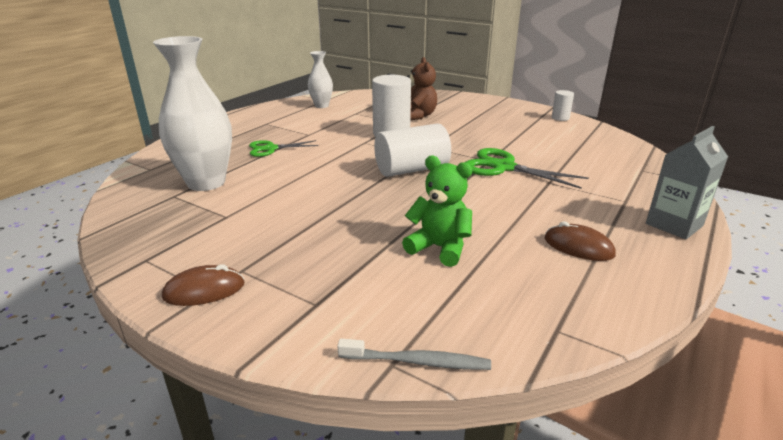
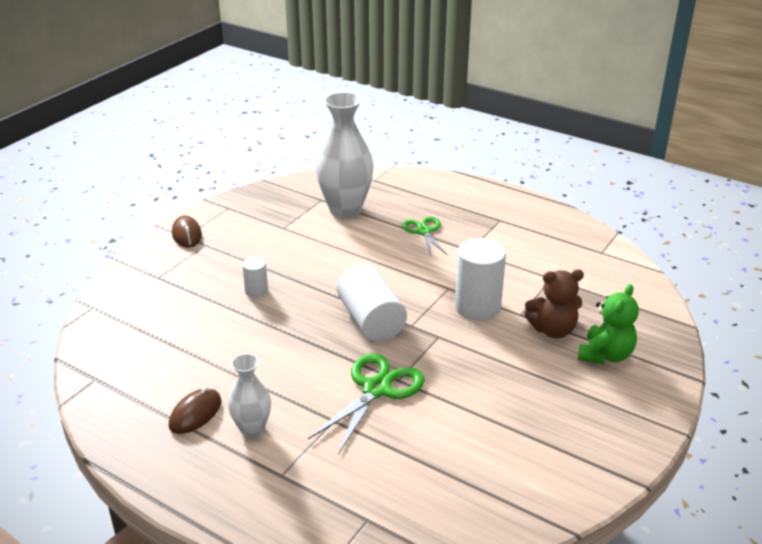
camera: 90 degrees right, 5 degrees up
white vase [308,51,333,108] -> white vase moved to [228,354,271,438]
grey toothbrush [337,339,491,370] -> none
green teddy bear [402,156,472,267] -> green teddy bear moved to [578,284,639,364]
white cylinder [552,90,574,121] -> white cylinder moved to [242,257,268,298]
grey carton [646,126,728,239] -> none

